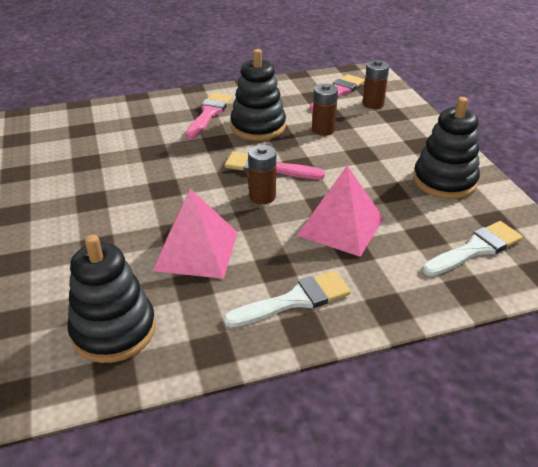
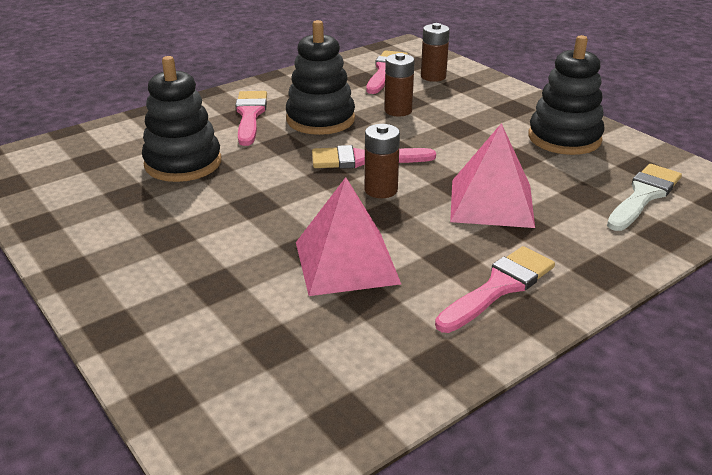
camera: 20 degrees left, 5 degrees down
black stacking toy [67,235,156,363] -> black stacking toy moved to [142,56,221,182]
white brush [224,271,351,327] -> pink brush [435,246,555,333]

